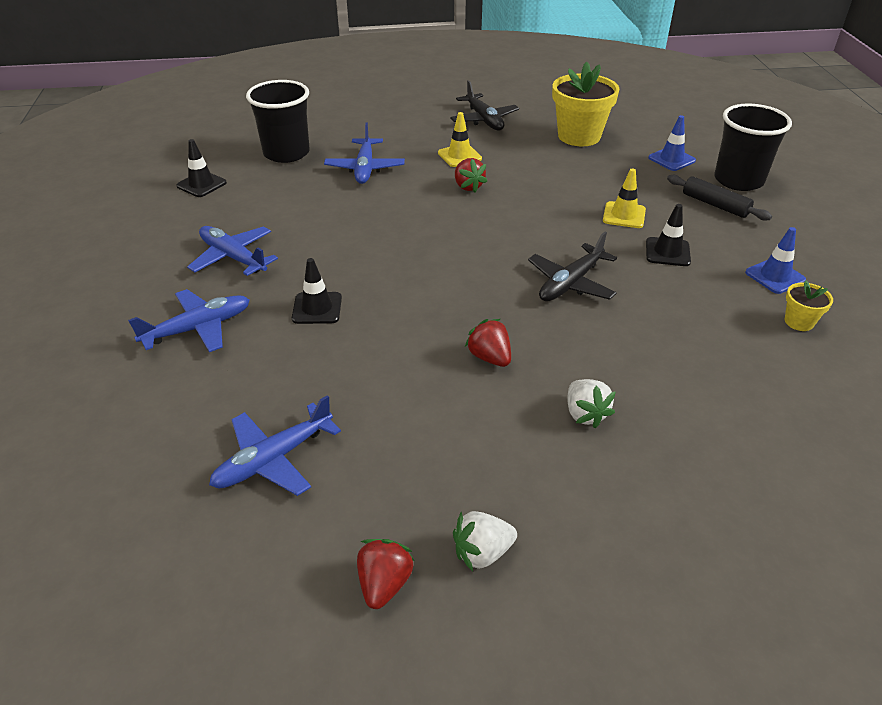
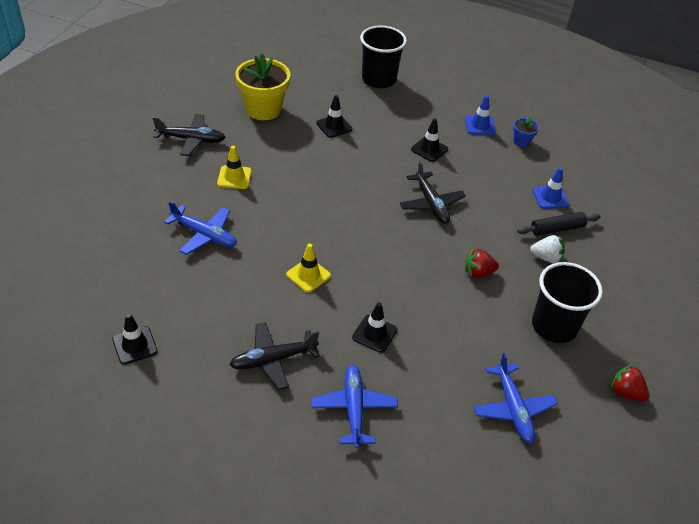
camera: 65 degrees left, 5 degrees up
blue plane [187,226,278,276] -> black plane [229,322,320,390]
black cup [246,80,310,163] -> black cup moved to [532,262,603,343]
white strawberry [453,511,517,572] -> none
red strawberry [455,158,487,193] -> none
yellow traffic cone [603,169,646,228] -> yellow traffic cone moved to [286,244,331,293]
blue traffic cone [648,115,696,171] -> blue traffic cone moved to [533,167,569,209]
black rolling pin [667,175,772,221] -> black rolling pin moved to [517,212,601,236]
yellow flower pot [785,280,833,331] -> blue flower pot [513,117,539,147]
none -> black traffic cone [316,95,352,138]

